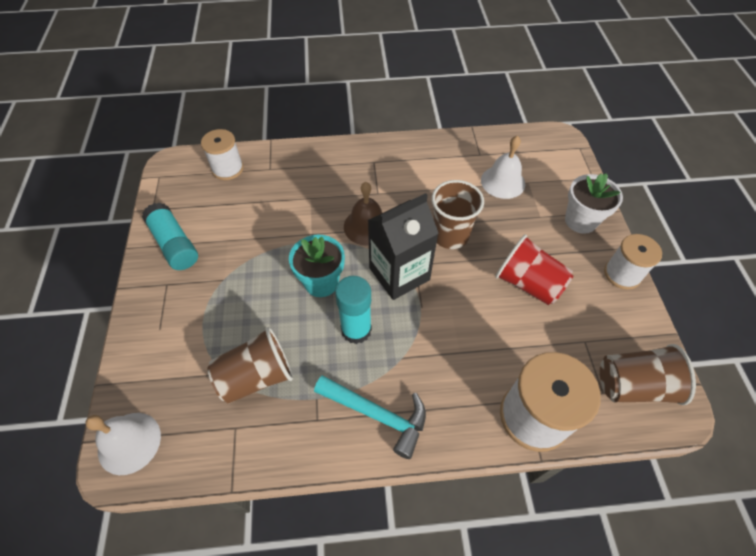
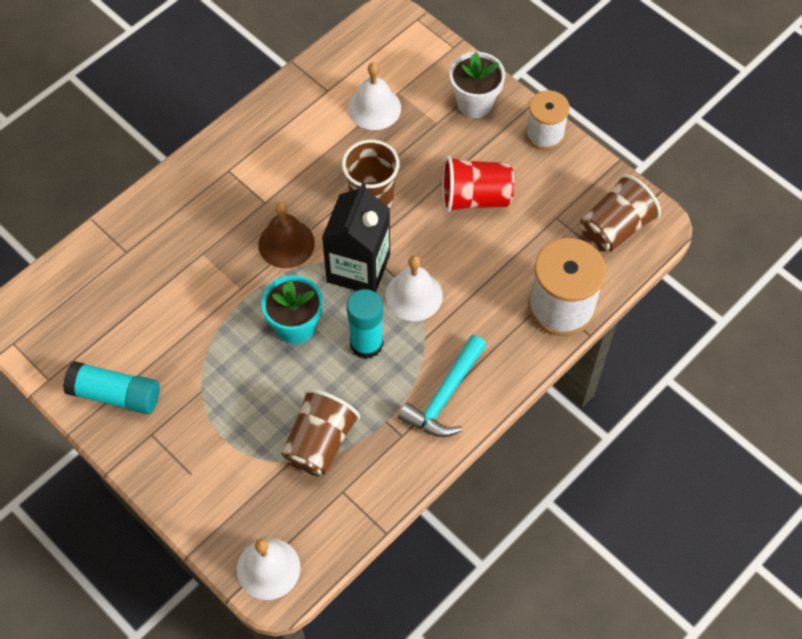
camera: 40 degrees left, 5 degrees up
white spool [201,129,244,180] -> none
turquoise hammer [314,375,426,459] -> turquoise hammer turned 135 degrees clockwise [398,335,486,437]
none -> white bell [385,255,443,321]

